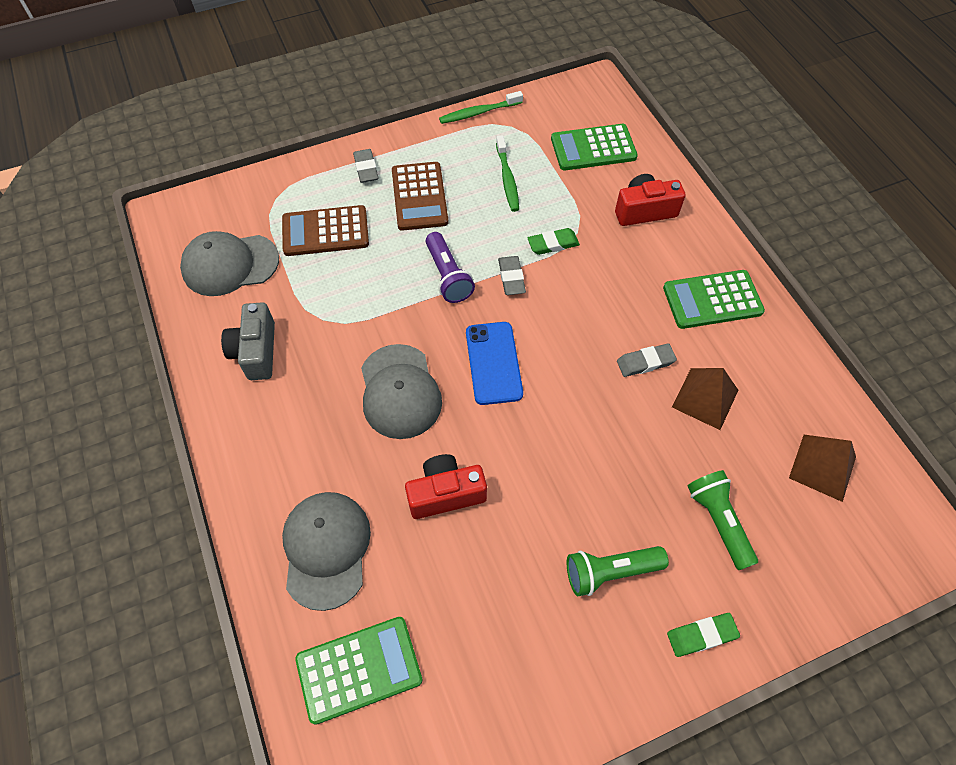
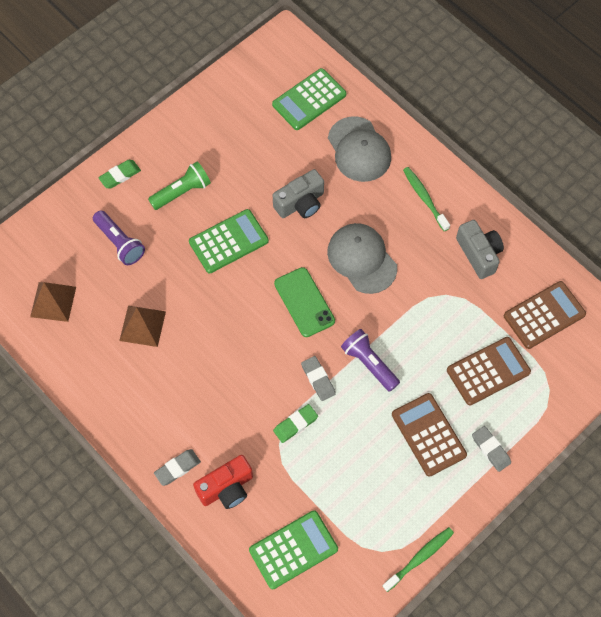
camera: 160 degrees right, 5 degrees up
grey cap [180,231,279,296] -> brown calculator [504,281,586,349]
red camera [405,454,487,519] -> grey camera [273,169,324,218]
blue phone [466,322,523,405] -> green phone [274,267,335,337]
green toothbrush [496,135,519,212] -> green toothbrush moved to [403,167,450,231]
grey eraser [617,344,677,377] -> grey eraser moved to [154,449,201,486]
green calculator [663,270,765,329] -> green calculator moved to [189,209,269,273]
green flashlight [688,470,758,570] -> purple flashlight [93,210,145,265]

